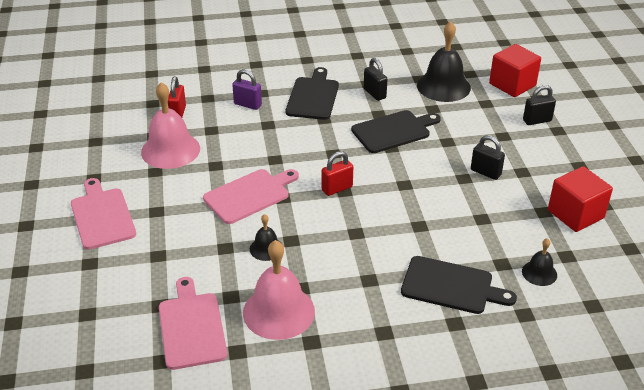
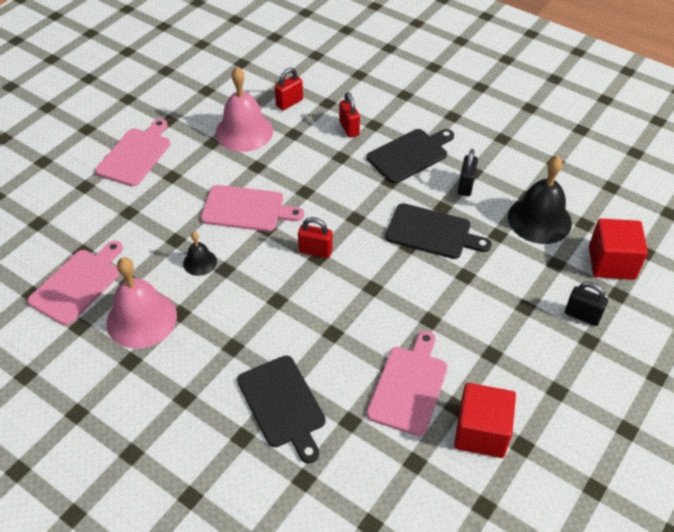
camera: 45 degrees right, 10 degrees up
purple padlock [232,69,262,110] -> red padlock [339,92,360,138]
black padlock [471,135,505,180] -> none
black bell [522,238,557,286] -> none
none -> pink cutting board [367,331,447,436]

